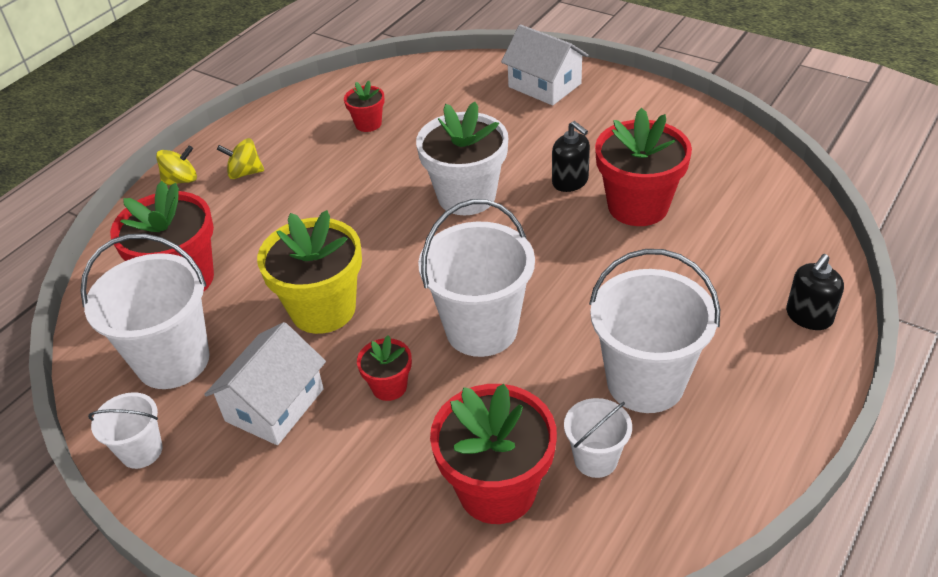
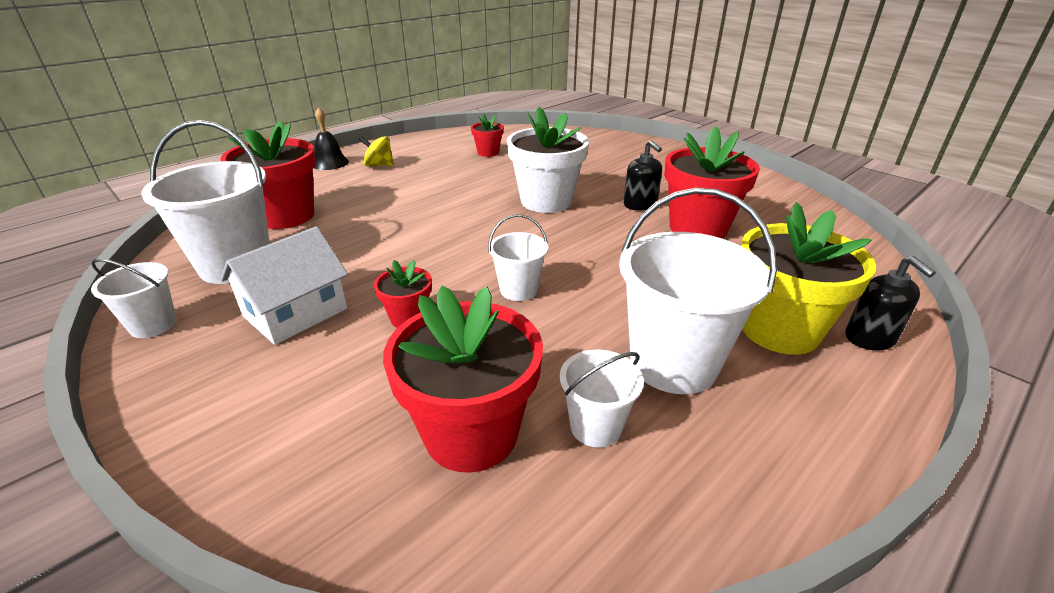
camera: 10 degrees right, 10 degrees down
yellow spinning top [156,145,197,186] -> black bell [314,108,349,170]
yellow flower pot [257,210,362,334] -> yellow flower pot moved to [741,202,876,355]
white bucket [418,199,535,357] -> white bucket [488,215,548,301], size x0.53
white house [501,25,588,106] -> none
black soap dispenser [786,254,844,330] -> black soap dispenser turned 75 degrees counterclockwise [845,256,936,351]

